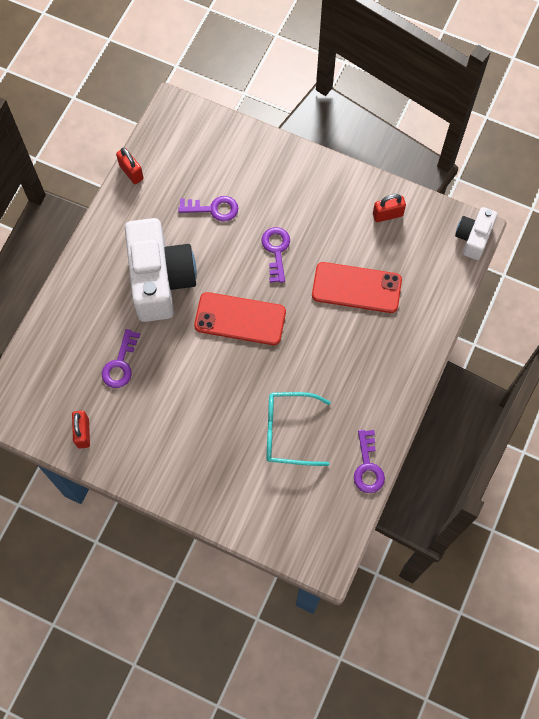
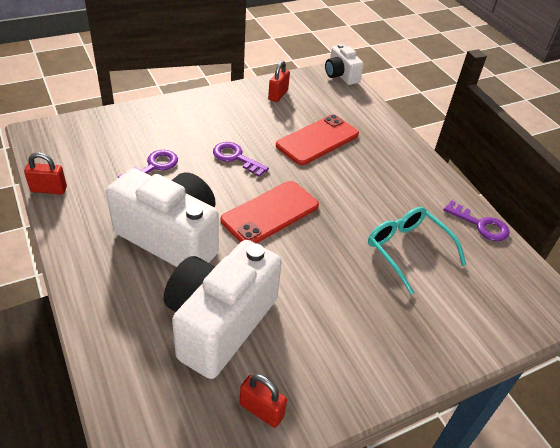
camera: 55 degrees left, 25 degrees down
purple key [102,329,140,388] -> white camera [164,240,282,379]
turquoise glasses [267,392,331,466] -> turquoise glasses turned 105 degrees clockwise [368,207,466,295]

